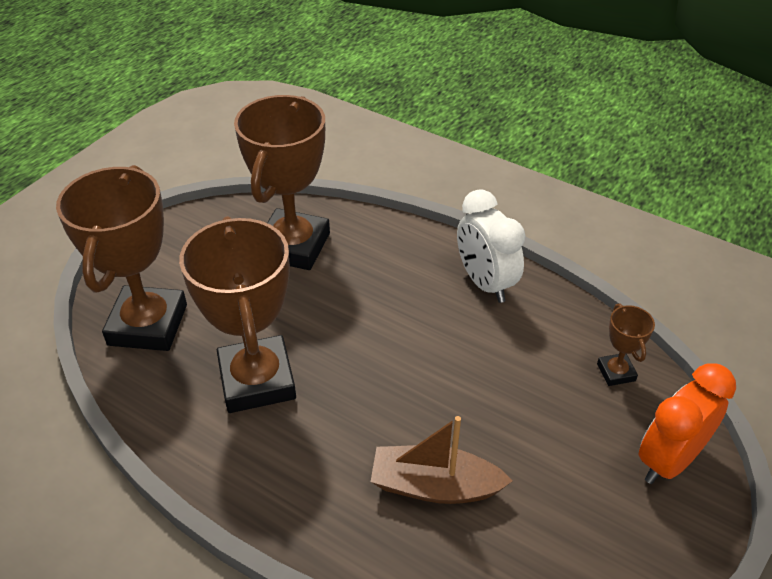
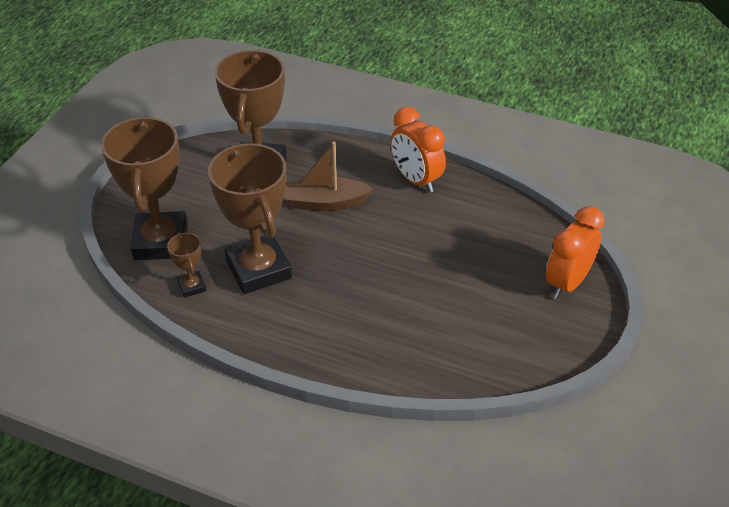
camera: 10 degrees left, 0 degrees up
brown boat [371,416,512,504] -> brown boat moved to [284,142,374,211]
white clock [457,189,525,303] -> orange clock [390,107,446,193]
brown trophy [597,304,655,386] -> brown trophy moved to [167,232,206,298]

